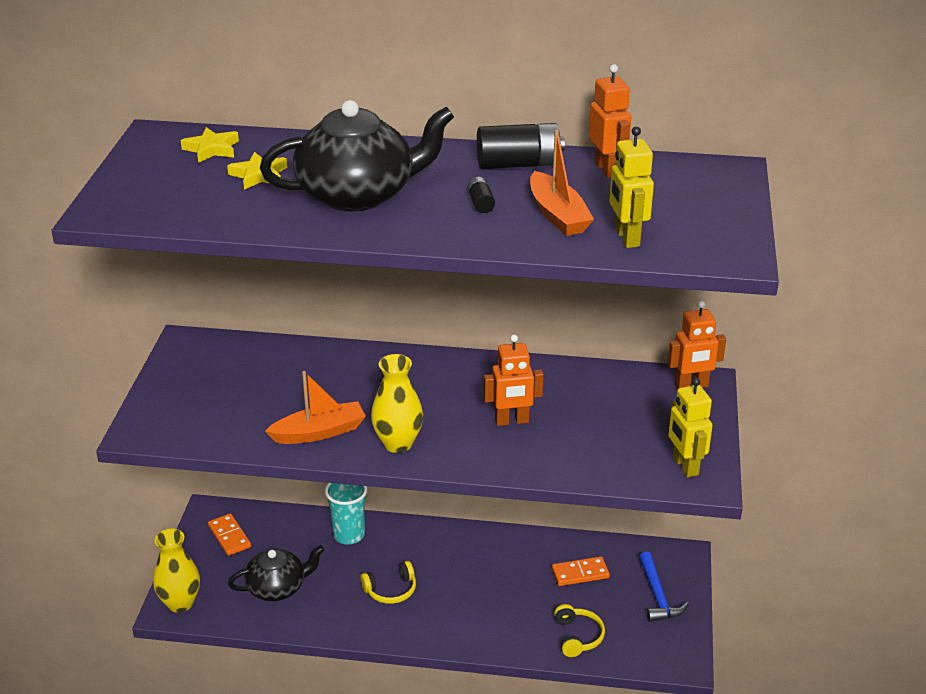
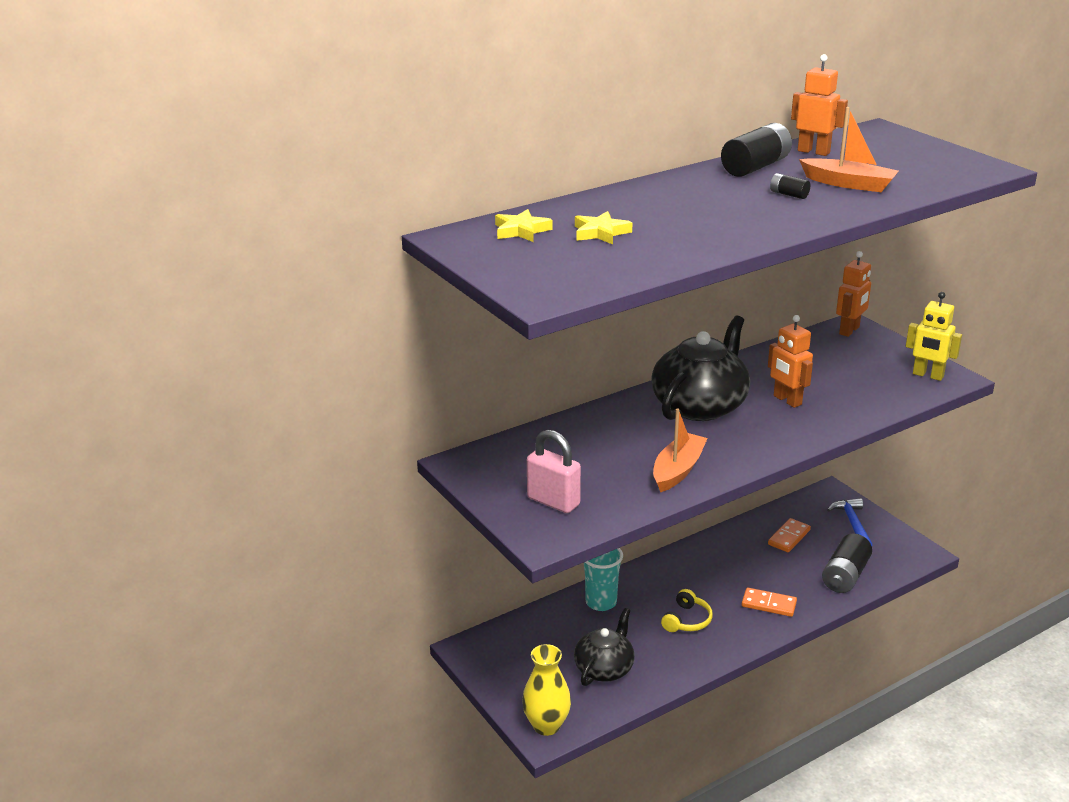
camera: 40 degrees left, 5 degrees down
orange domino [208,513,251,556] -> orange domino moved to [742,588,797,617]
black teapot [260,100,454,211] -> black teapot moved to [651,316,750,421]
yellow vase [371,354,423,453] -> none
orange robot [484,334,543,426] -> orange robot turned 105 degrees clockwise [768,315,813,408]
yellow headphones [554,604,605,657] -> black battery [822,533,872,593]
yellow robot [609,127,654,248] -> none
blue hammer [639,552,689,622] -> blue hammer turned 135 degrees counterclockwise [827,498,873,546]
none -> pink padlock [527,430,581,513]

